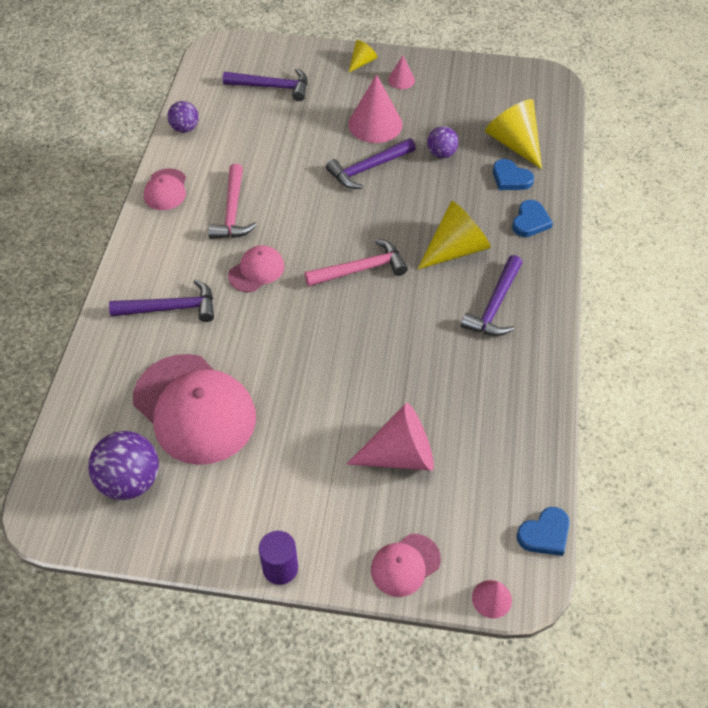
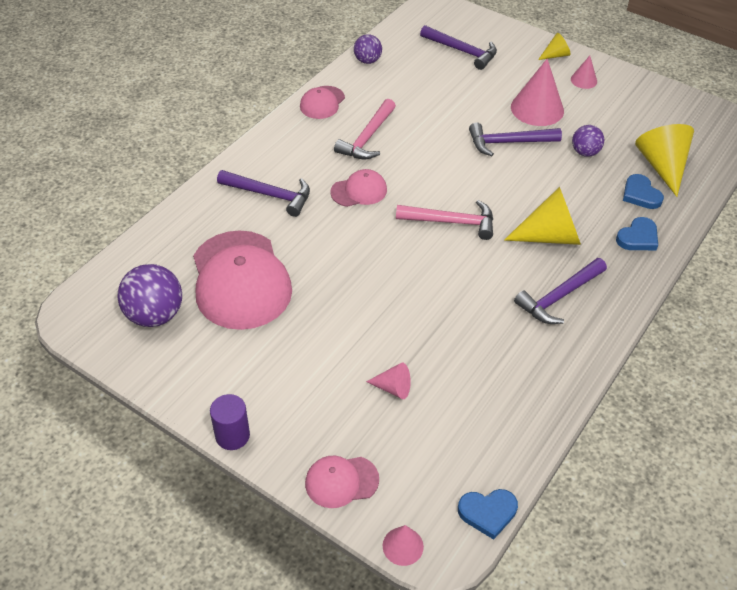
camera: 25 degrees right, 5 degrees down
pink cone [346,403,434,471] -> pink cone [366,363,411,399], size x0.52

